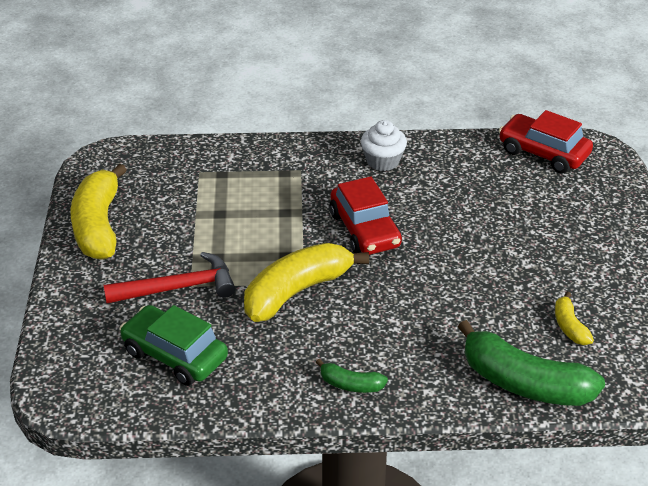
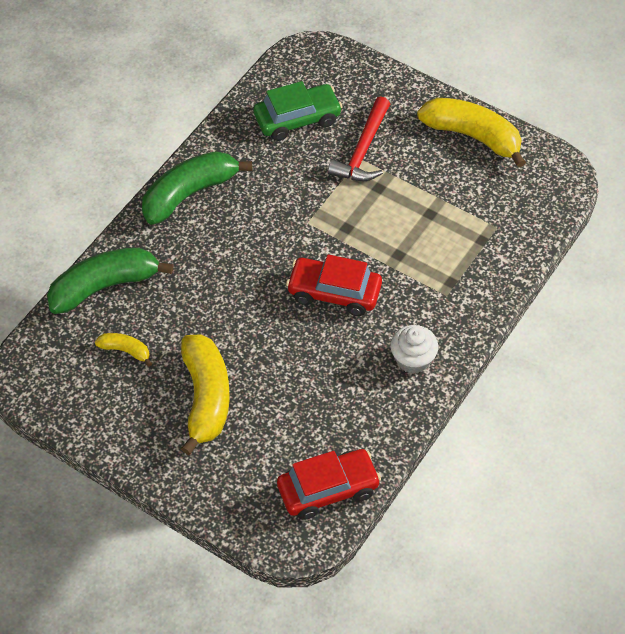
camera: 125 degrees right, 15 degrees up
yellow banana [244,243,369,322] -> yellow banana moved to [181,334,230,455]
green banana [316,359,388,393] -> green banana [142,151,252,224], size x2.10

